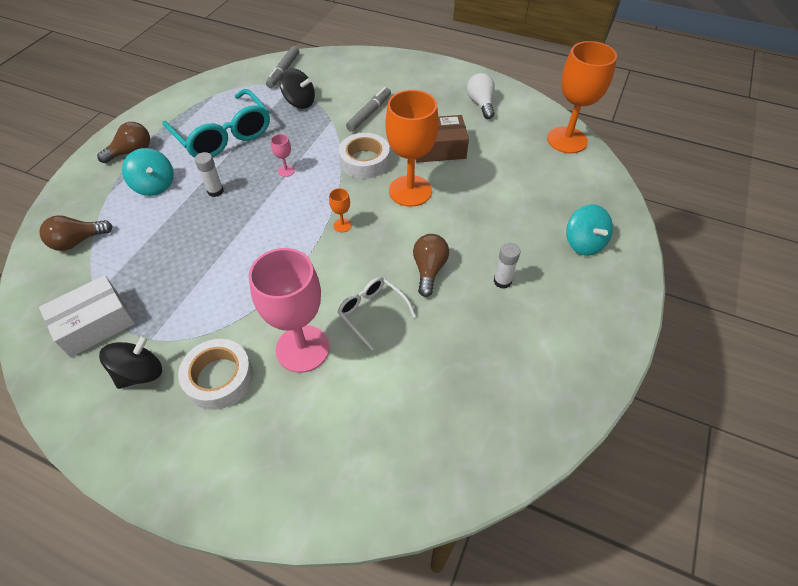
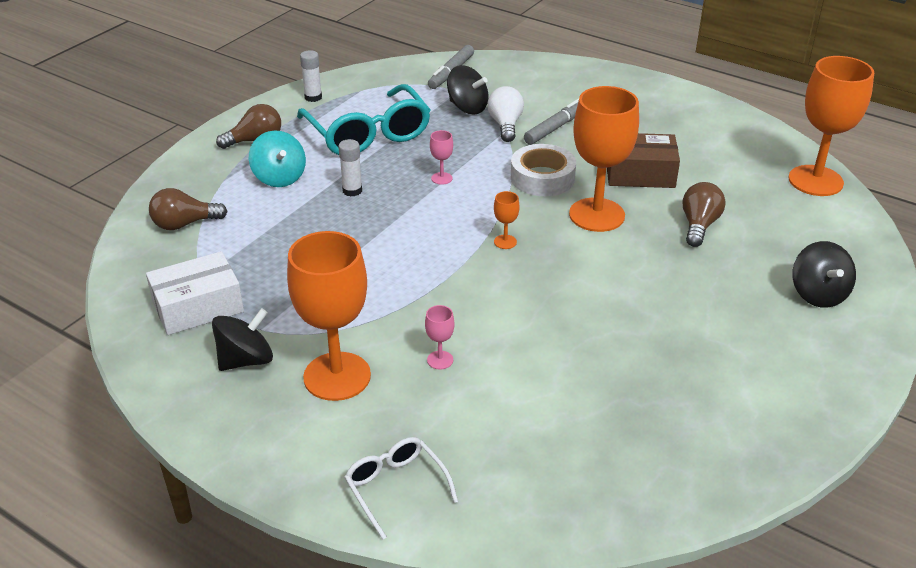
camera: 10 degrees right, 15 degrees down
white tape [178,339,253,410] -> orange goblet [287,231,371,401]
pink goblet [249,248,329,373] -> pink goblet [425,305,455,370], size x0.40
white glasses [338,277,416,350] -> white glasses moved to [344,437,458,540]
brown light bulb [413,234,449,297] -> brown light bulb moved to [683,182,725,247]
white light bulb [467,73,495,119] -> white light bulb moved to [487,86,524,142]
white glue stick [494,243,521,289] -> white glue stick moved to [300,50,322,102]
turquoise spinning top [566,204,613,256] -> black spinning top [792,241,856,308]

